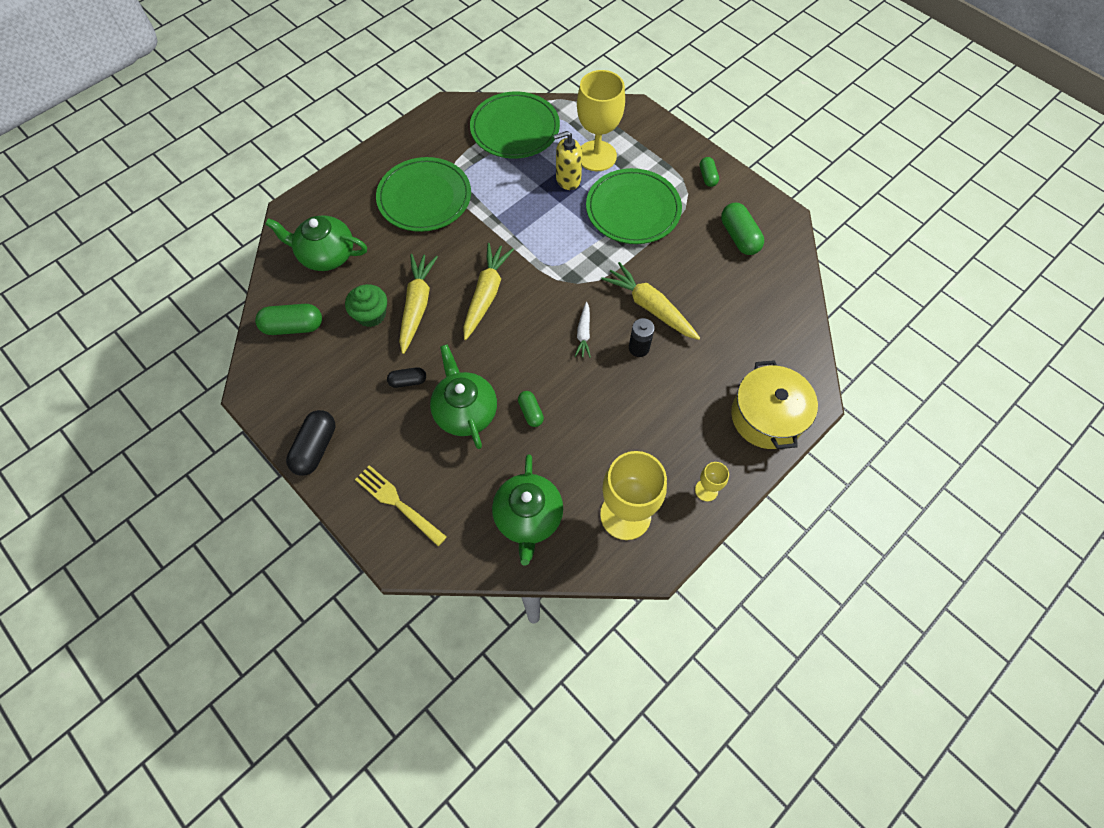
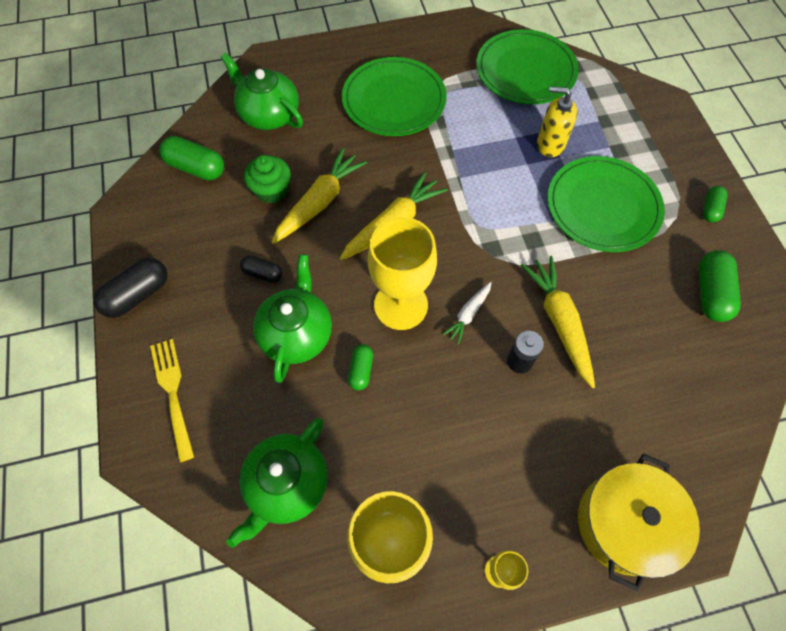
camera: 30 degrees right, 0 degrees up
yellow goblet [577,70,625,171] -> yellow goblet moved to [368,217,437,330]

